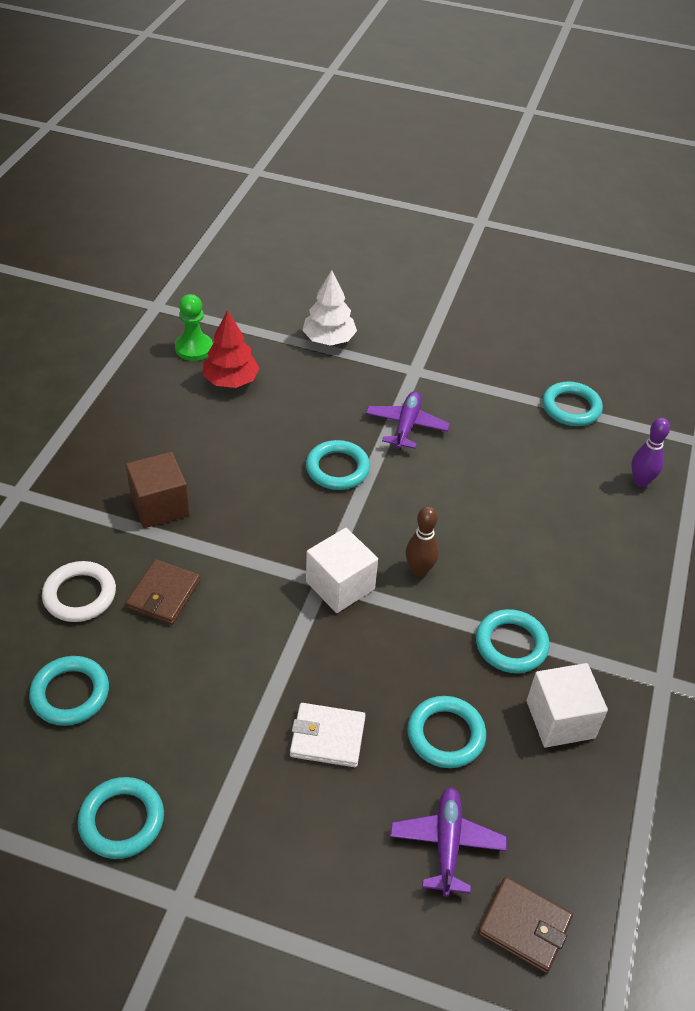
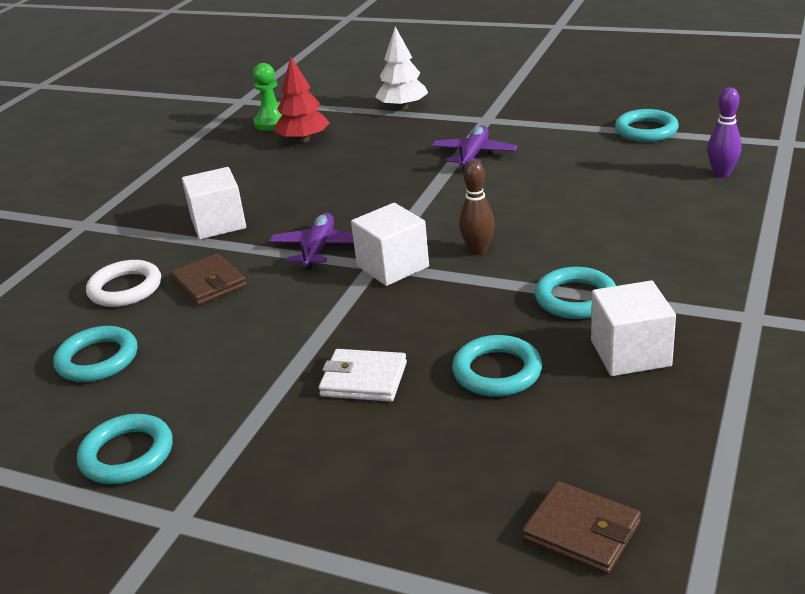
camera: 10 degrees right, 15 degrees down
brown cube [126,452,190,528] -> white cube [182,167,246,239]
brown wallet [126,559,200,625] -> brown wallet turned 60 degrees counterclockwise [171,253,246,306]
turquoise ring [306,440,370,490] -> none
purple plane [390,787,507,897] -> purple plane moved to [269,213,354,270]

